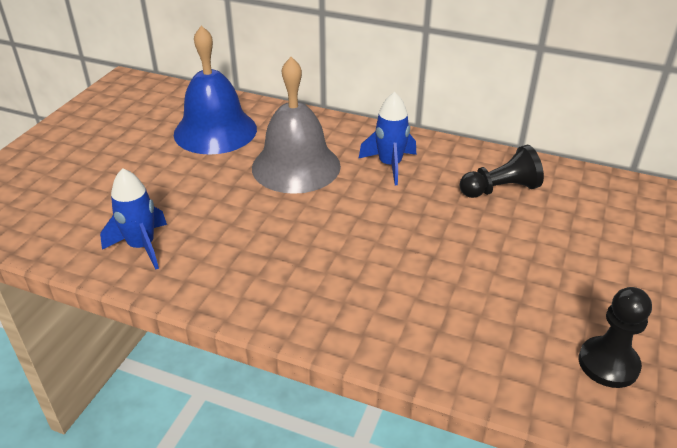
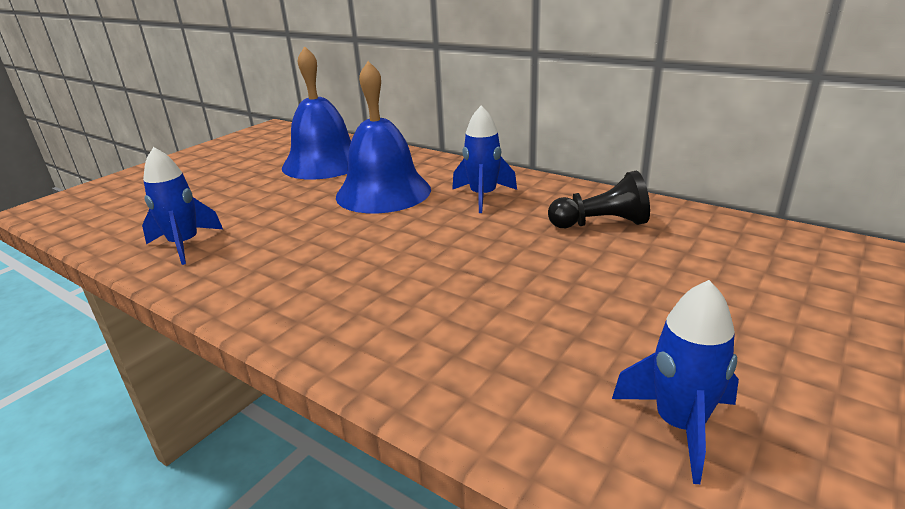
camera: 15 degrees right, 10 degrees down
grey bell [252,57,341,194] -> blue bell [336,61,431,213]
black pawn [579,287,652,388] -> blue rocket [612,280,739,484]

